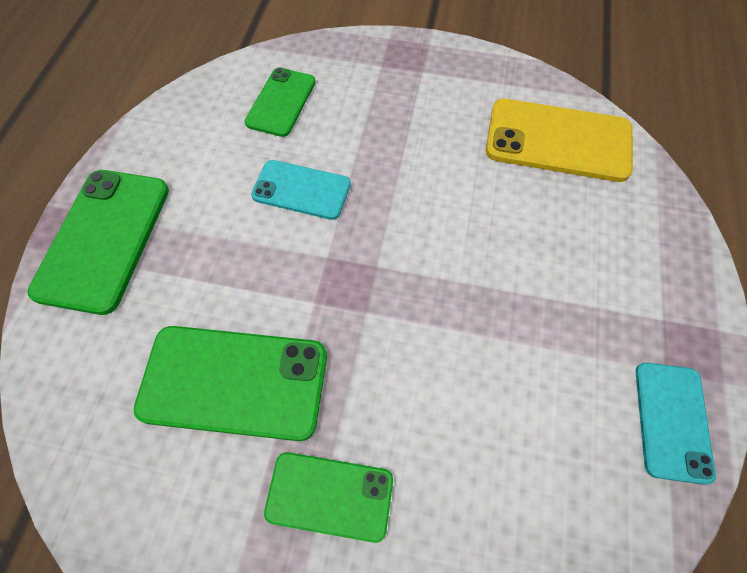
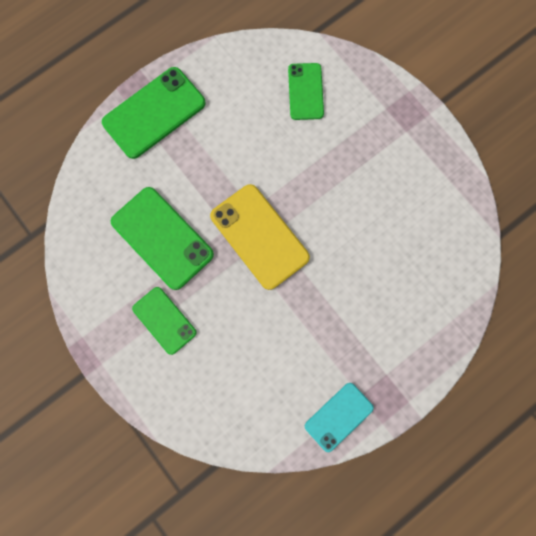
camera: 40 degrees right, 15 degrees up
green phone [245,68,316,137] -> green phone turned 60 degrees counterclockwise [288,63,324,120]
turquoise phone [251,160,351,220] -> none
yellow phone [486,99,633,182] -> yellow phone moved to [210,184,310,290]

